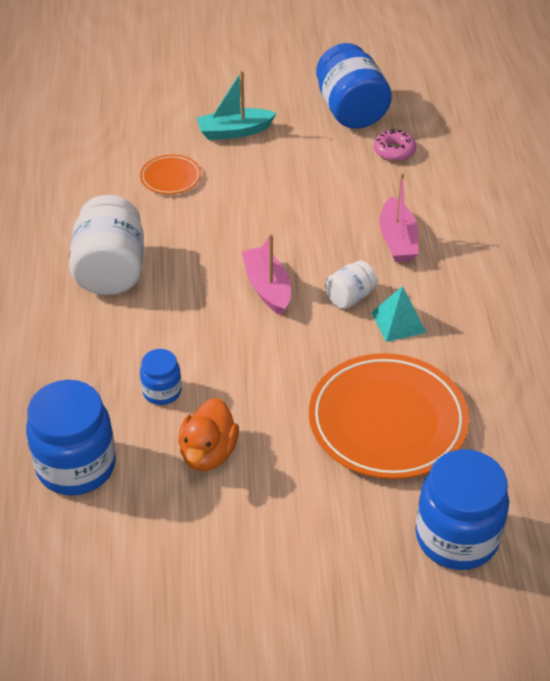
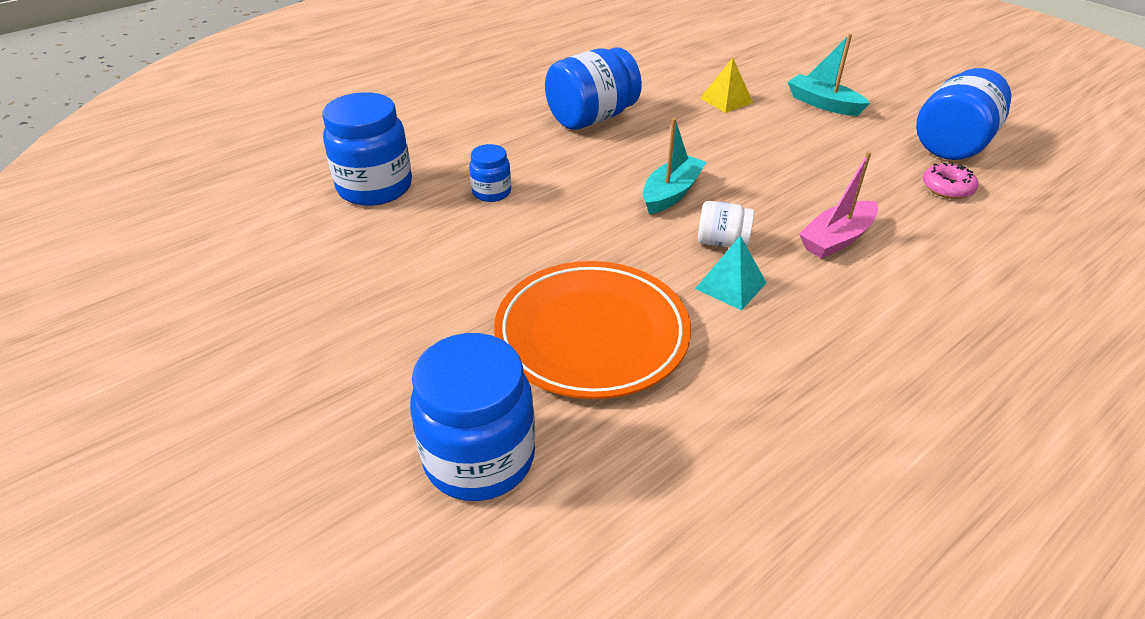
camera: 55 degrees right, 5 degrees down
white jar [69,195,144,295] -> blue jar [545,47,642,130]
orange plate [140,155,201,194] -> yellow pyramid [700,58,753,113]
orange duck [178,398,239,471] -> none
pink boat [242,233,291,315] -> turquoise boat [643,118,707,214]

